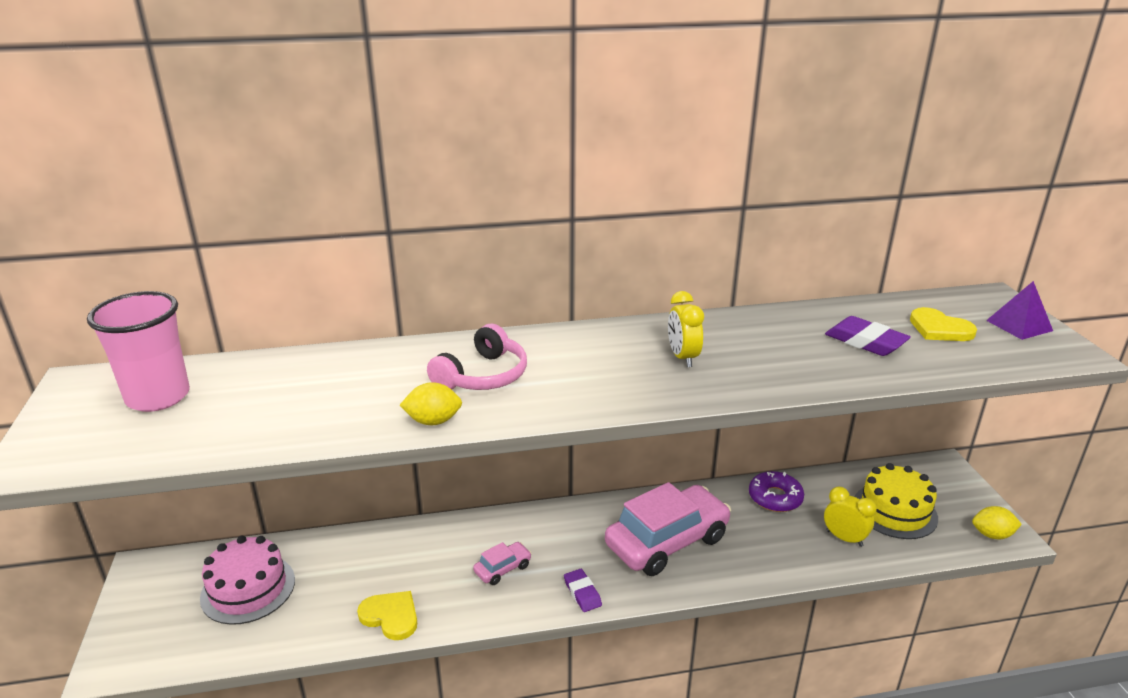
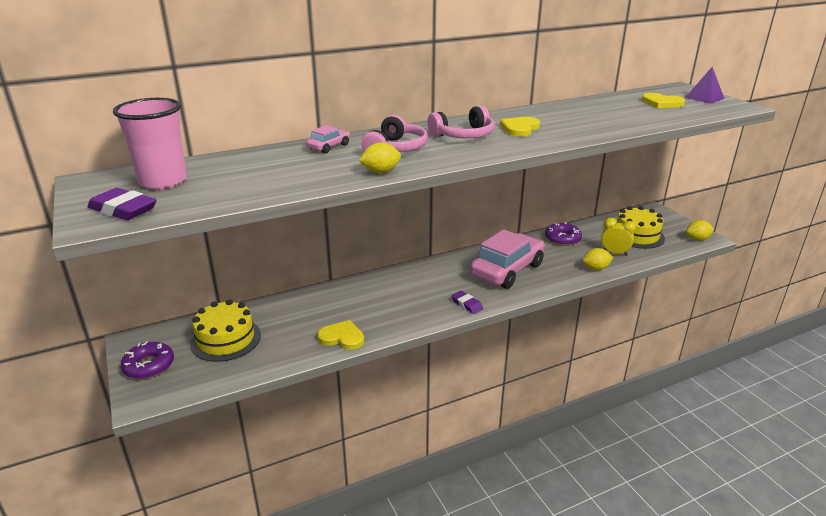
camera: 15 degrees left, 0 degrees up
pink cake [200,536,295,625] -> yellow cake [190,299,261,362]
pink car [473,542,532,585] -> pink car moved to [306,125,350,153]
yellow clock [668,291,704,367] -> yellow heart [500,117,540,136]
purple eraser [825,316,911,356] -> purple eraser moved to [88,188,157,220]
none -> purple donut [121,341,174,379]
none -> pink headphones [427,105,494,138]
none -> yellow lemon [582,248,613,270]

